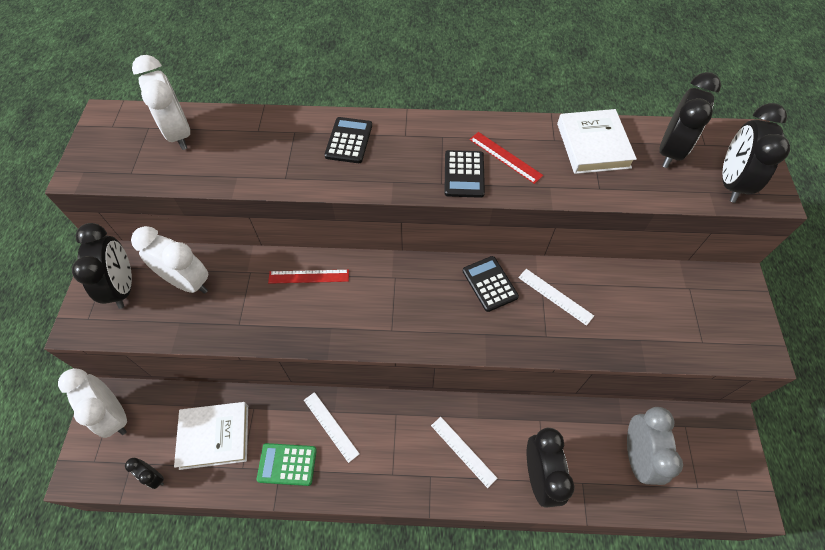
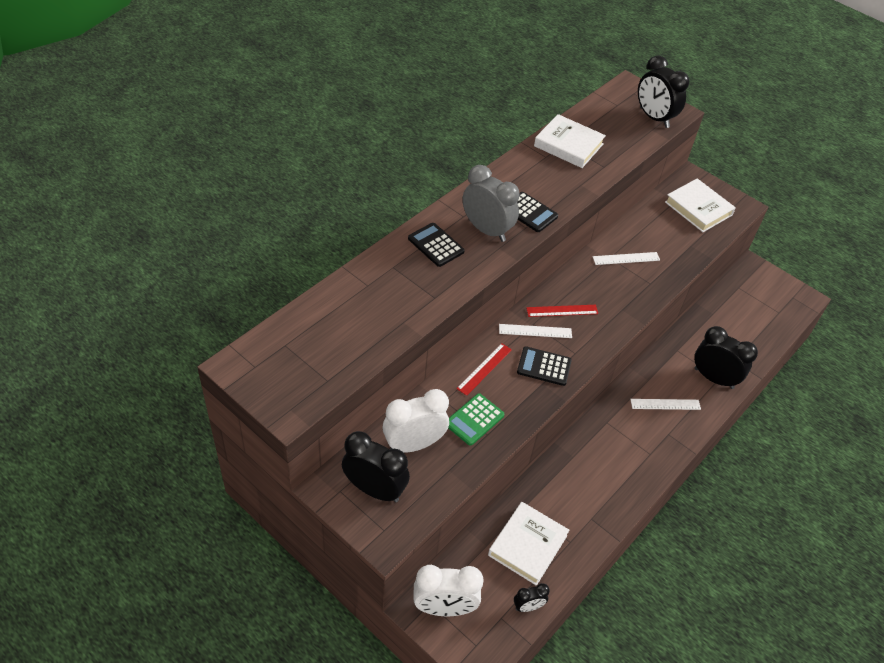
camera: 55 degrees left, 10 degrees down
white clock [132,55,190,150] -> none
green calculator [257,443,317,486] -> green calculator moved to [448,393,504,446]
white ruler [304,392,360,463] -> white ruler moved to [499,324,572,338]
black calculator [463,256,519,312] -> black calculator moved to [517,346,572,386]
red ruler [469,132,543,184] -> red ruler moved to [526,305,598,317]
grey clock [627,407,683,485] -> grey clock moved to [463,165,520,242]
black clock [659,72,721,168] -> none
none -> white book [665,178,736,232]

